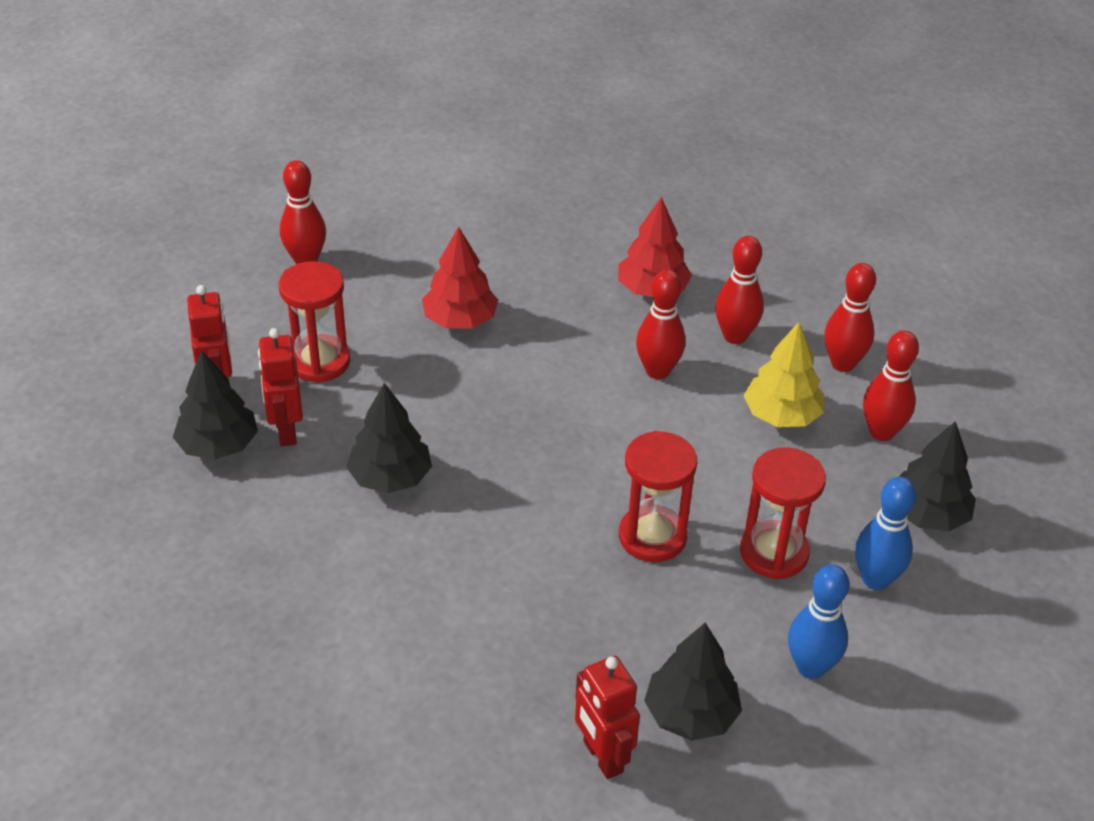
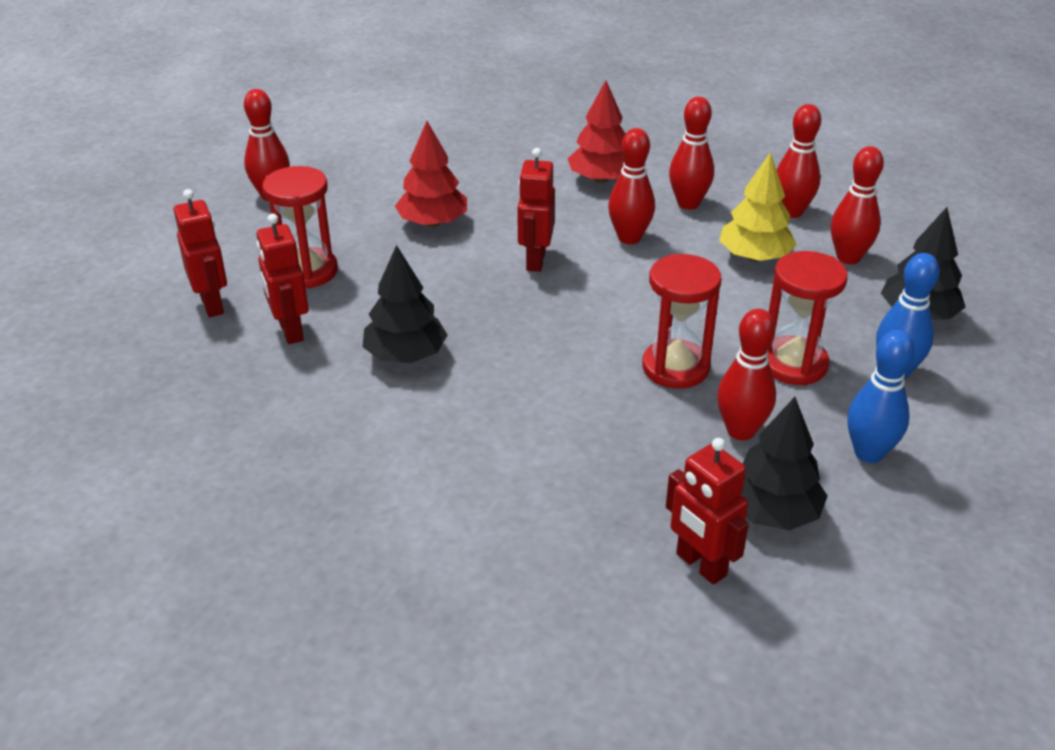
camera: 10 degrees left, 5 degrees down
black tree [173,350,258,460] -> none
none -> red robot [518,148,555,272]
none -> red bowling pin [717,309,776,440]

